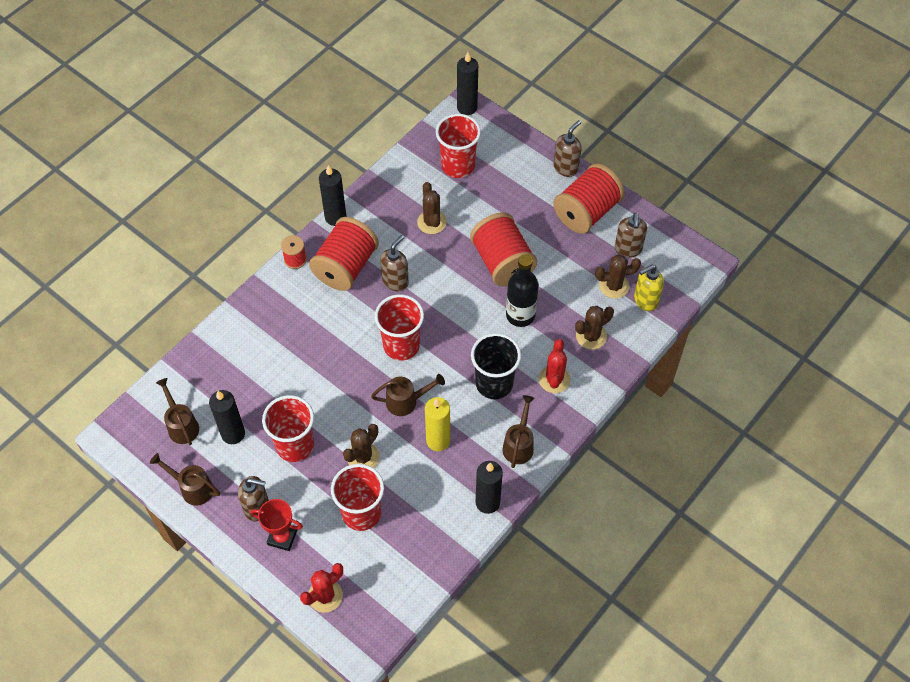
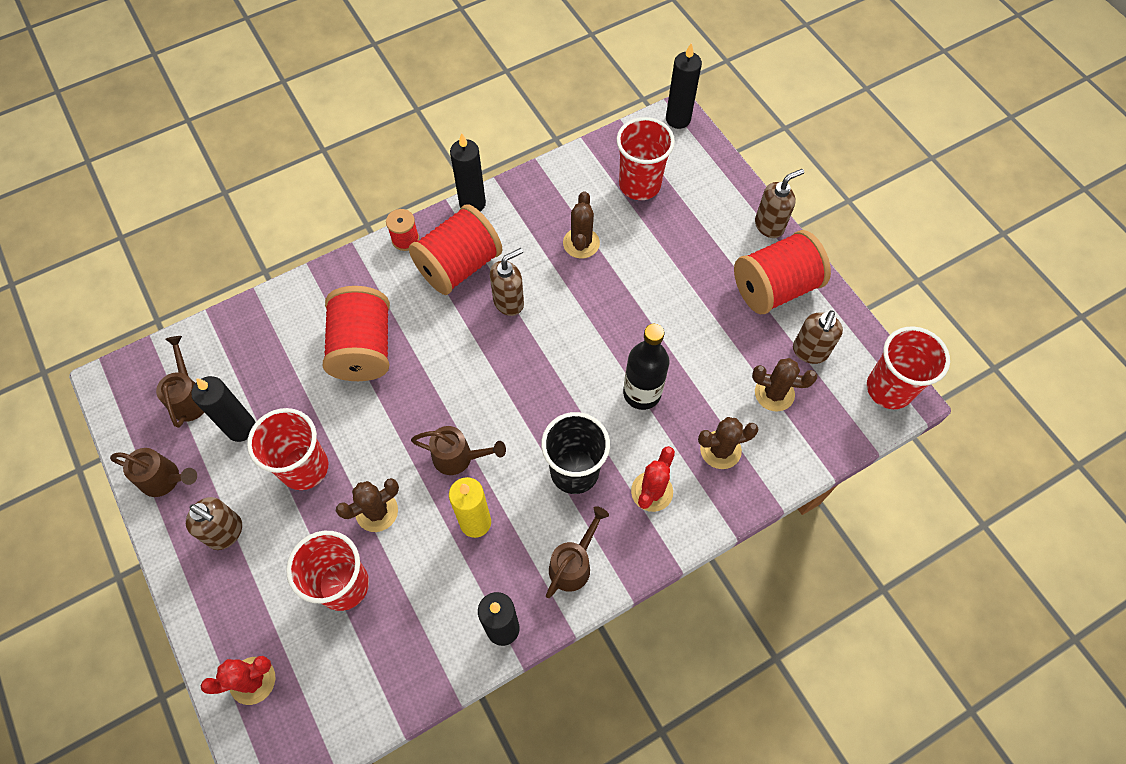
camera: 20 degrees right, 5 degrees up
brown watering can [150,453,220,506] -> brown watering can turned 150 degrees clockwise [110,448,197,497]
red trophy [250,499,303,551] -> none
red cup [375,294,424,361] -> red cup moved to [867,326,950,409]
red spool [470,213,537,286] -> red spool moved to [323,286,390,381]
yellow soap dispenser [634,265,664,311] -> none

